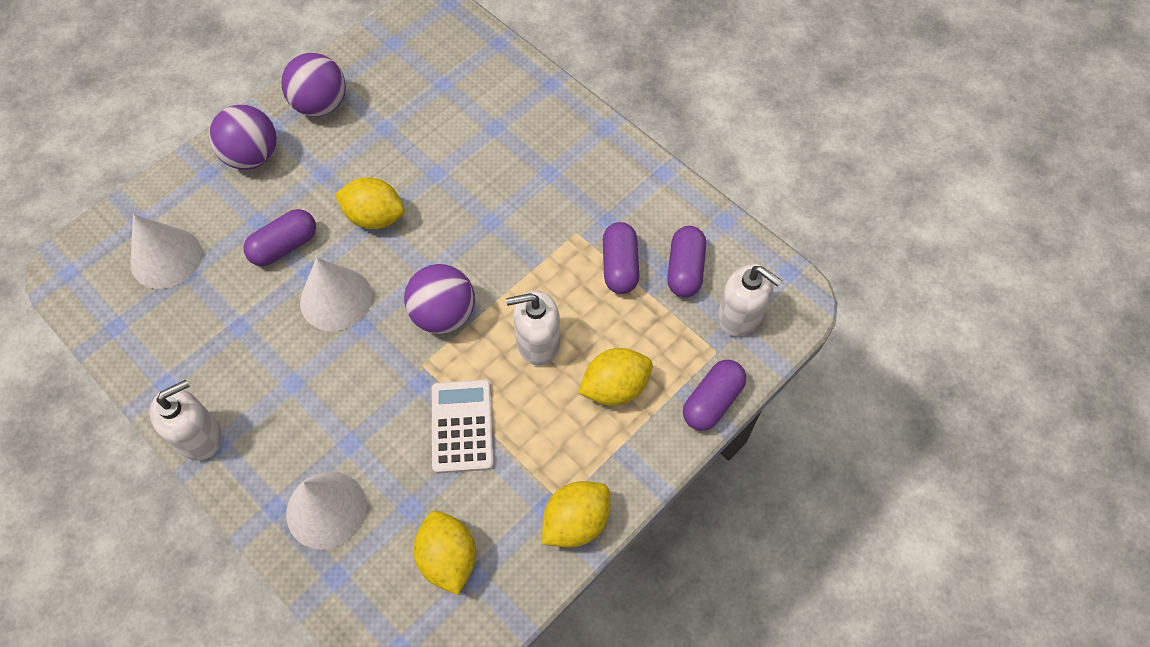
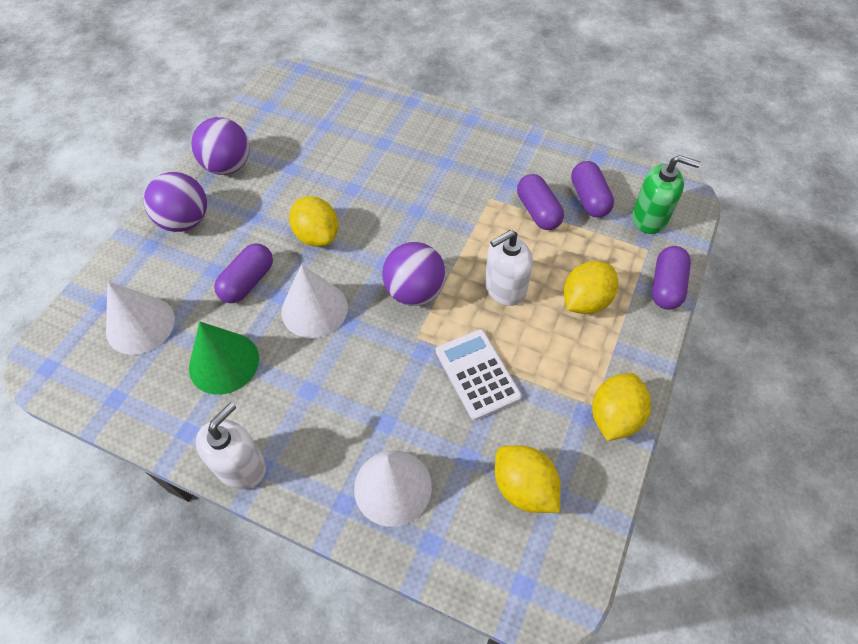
camera: 20 degrees left, 5 degrees down
yellow lemon [335,177,405,229] -> yellow lemon turned 60 degrees clockwise [289,196,338,247]
white soap dispenser [717,264,782,336] -> green soap dispenser [632,155,700,234]
none -> green cone [189,321,259,395]

